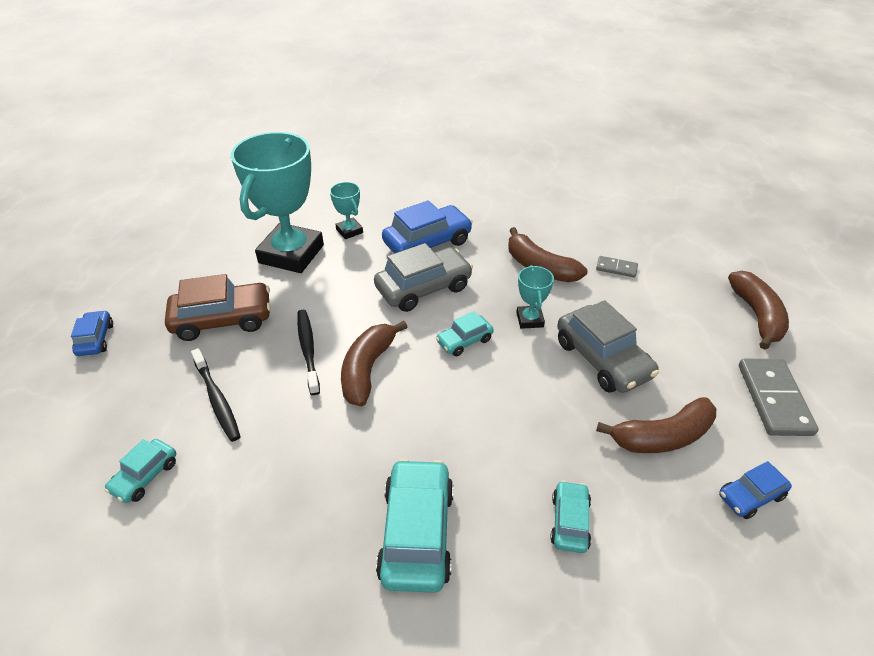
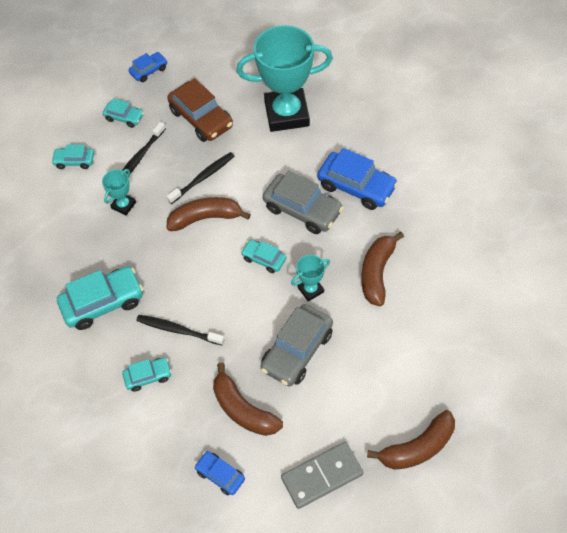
camera: 65 degrees right, 15 degrees up
turquoise trophy [330,182,363,239] -> turquoise trophy moved to [102,169,136,215]
grey domino [596,256,638,278] -> none
none -> turquoise car [103,98,144,128]
none -> black toothbrush [136,315,224,345]

